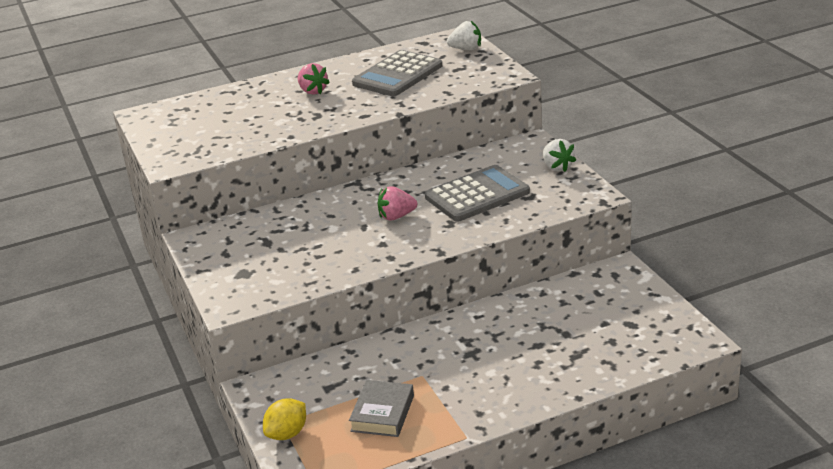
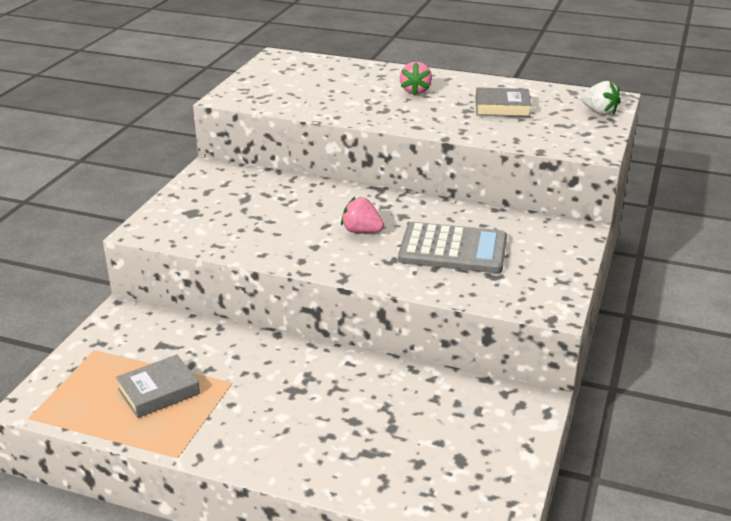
camera: 40 degrees right, 0 degrees up
yellow lemon [263,398,306,440] -> none
grey calculator [352,50,442,96] -> grey book [475,87,532,117]
white strawberry [543,139,576,172] -> none

